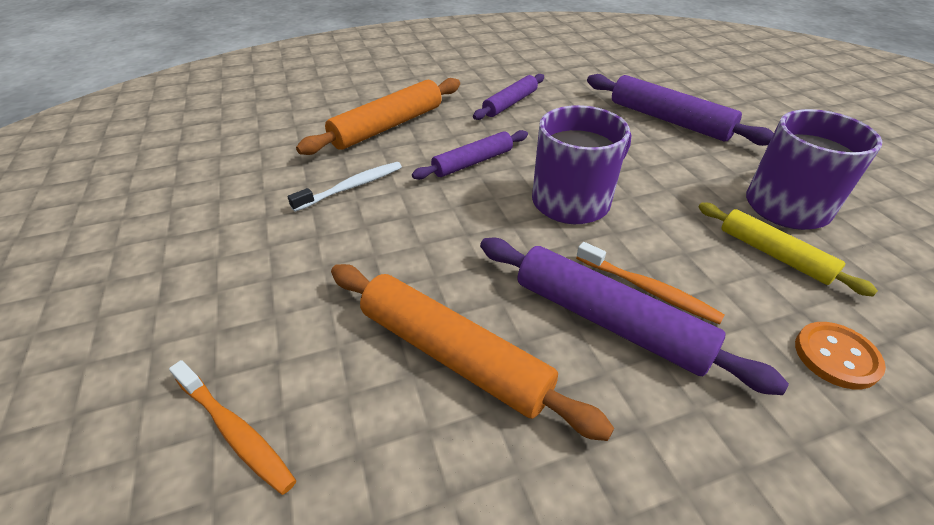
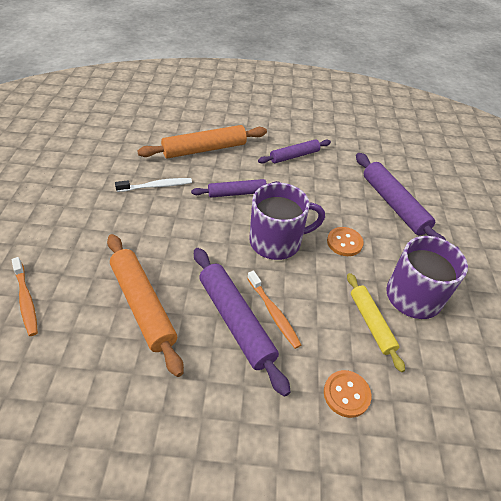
camera: 20 degrees right, 5 degrees up
none -> orange button [327,227,364,256]

